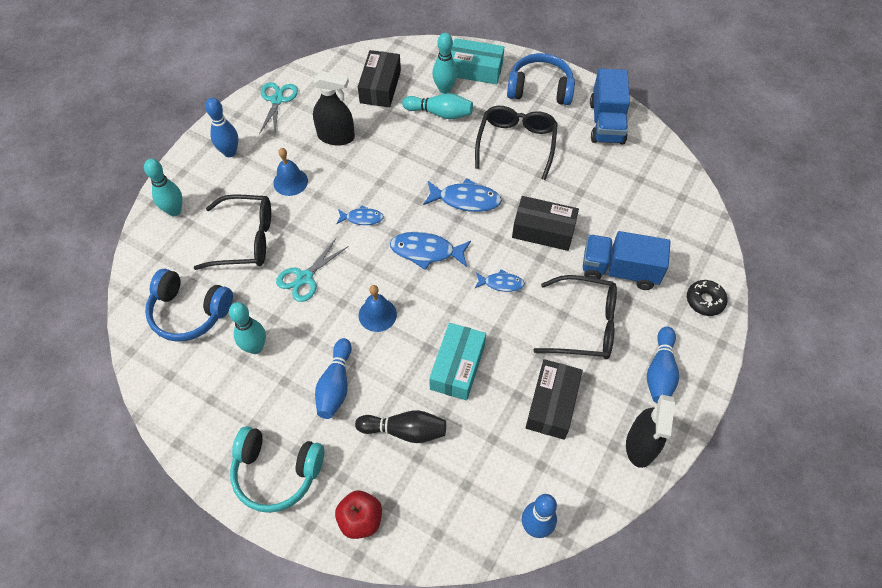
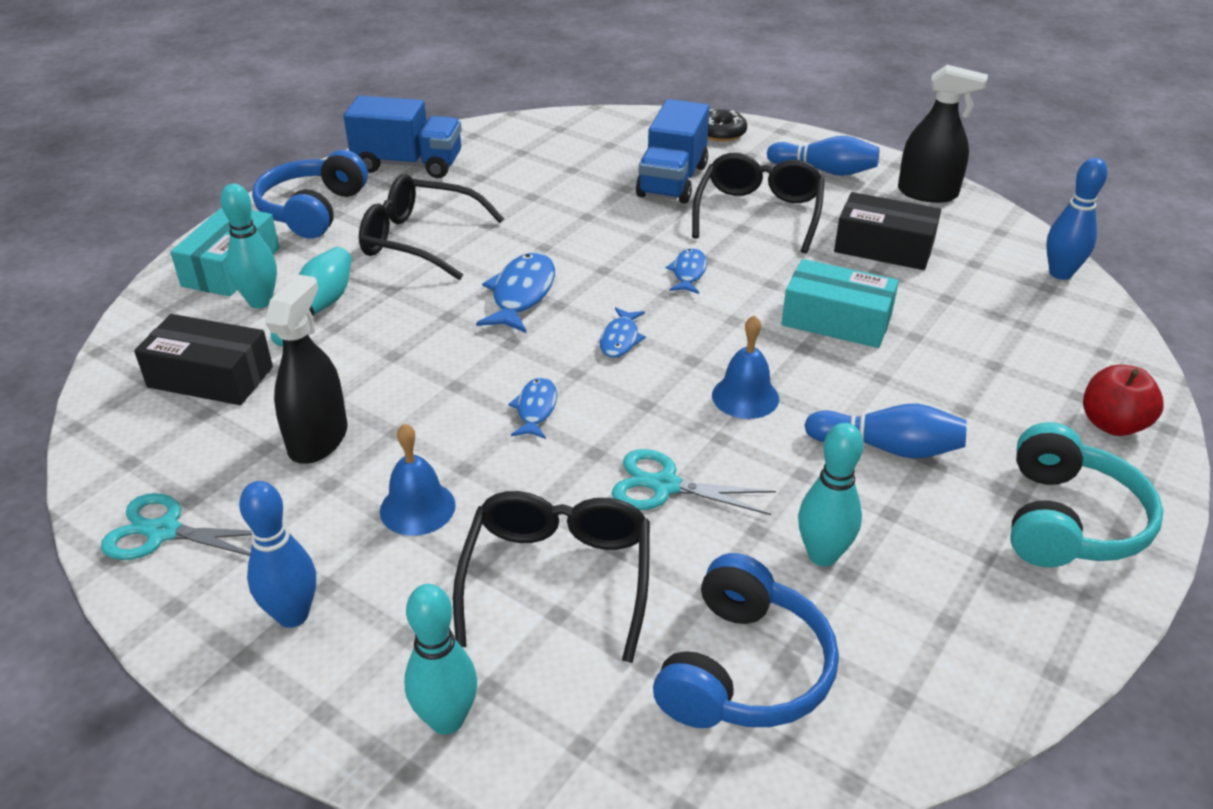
camera: 85 degrees left, 20 degrees down
turquoise scissors [276,238,349,302] -> turquoise scissors turned 150 degrees clockwise [612,449,776,515]
black bowling pin [355,410,446,443] -> none
blue fish [390,232,471,270] -> blue fish [600,307,646,358], size x0.60
black box [512,196,579,251] -> none

